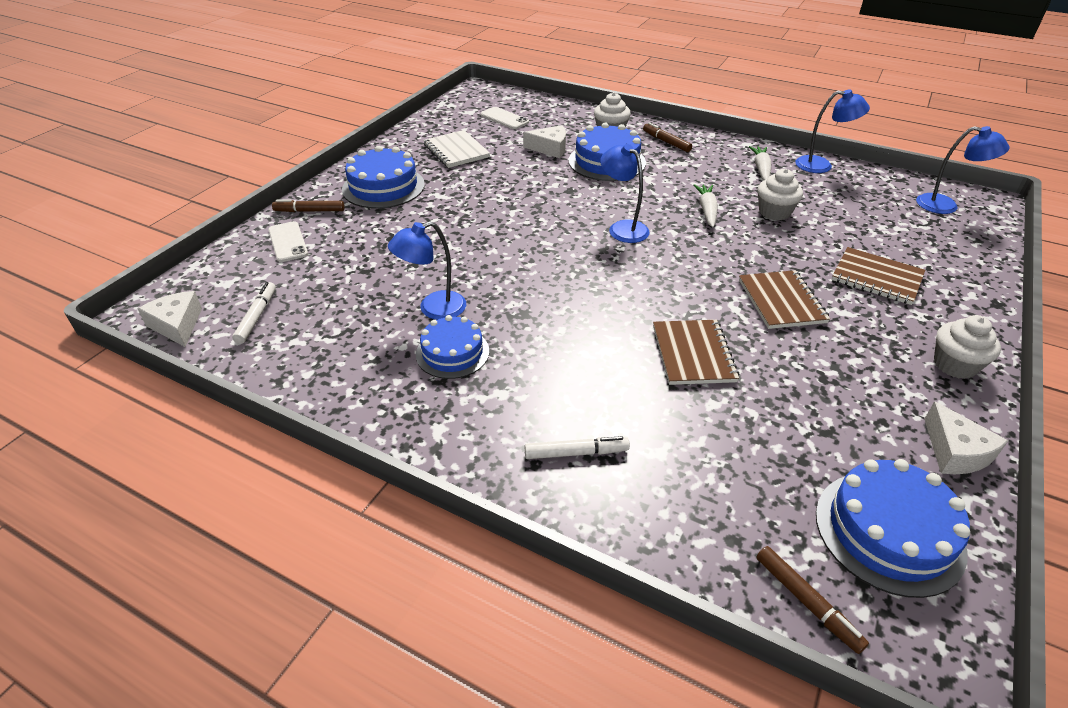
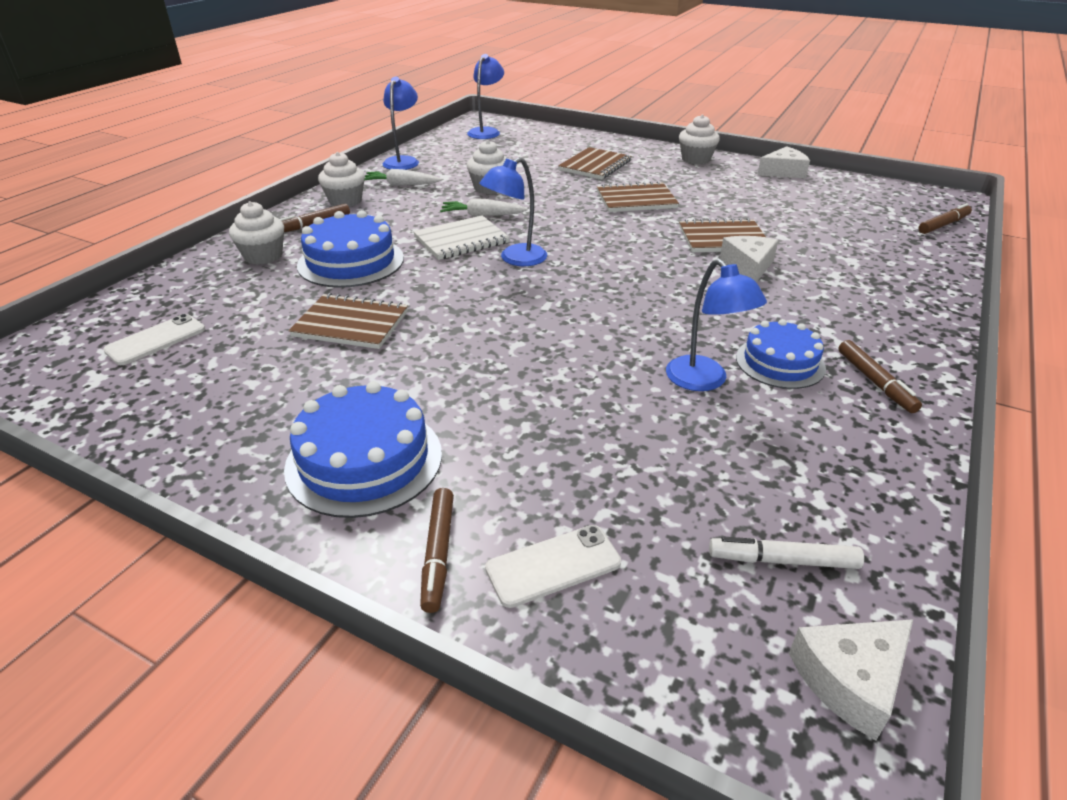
camera: 90 degrees left, 5 degrees down
white notebook [423,130,490,168] -> white notebook moved to [413,215,510,260]
white cheese [523,125,566,158] -> white cheese moved to [720,236,778,282]
white marker [525,436,630,459] -> none
blue cake [816,459,970,598] -> none
none -> brown notebook [289,293,408,349]
none -> white cupcake [318,152,365,207]
none -> brown marker [838,340,922,413]

